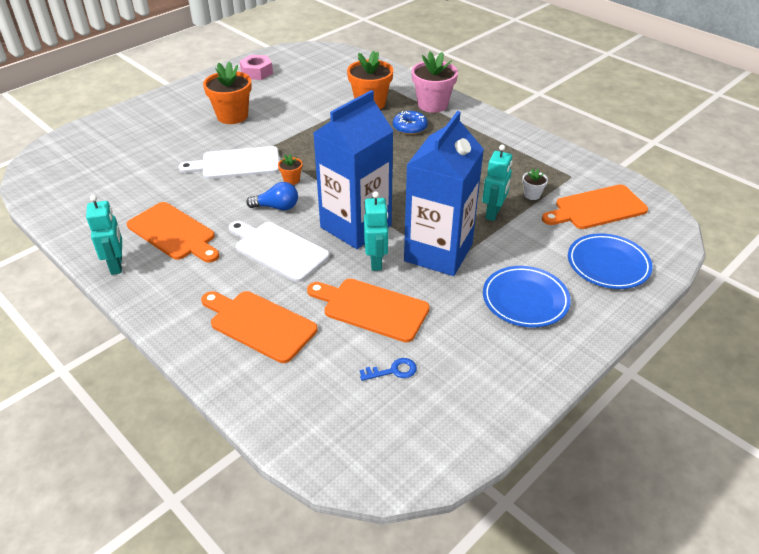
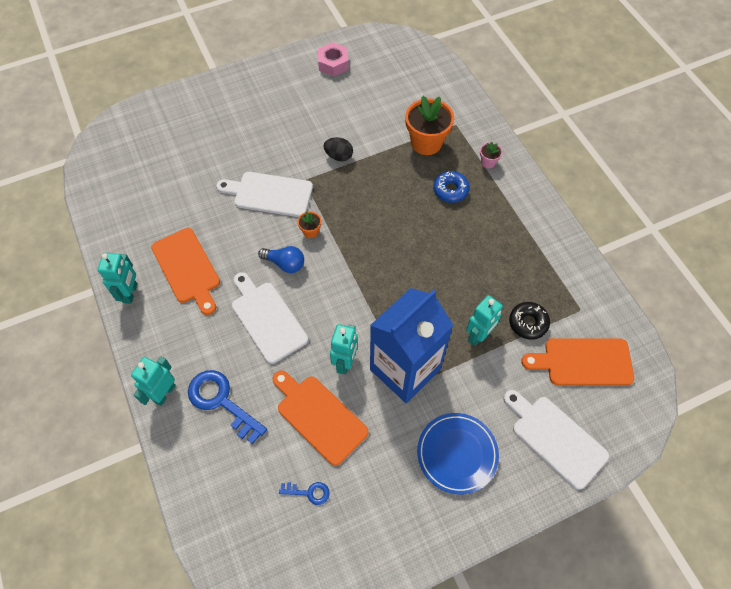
camera: 20 degrees right, 20 degrees up
orange cutting board [201,291,318,363] -> blue key [188,370,267,444]
orange flower pot [203,61,252,124] -> none
blue carton [313,90,393,249] -> none
pink flower pot [411,52,458,113] -> pink flower pot [480,141,503,168], size x0.46
white flower pot [522,168,548,200] -> black donut [509,302,550,340]
blue plate [568,233,653,289] -> white cutting board [503,390,609,490]
none -> turquoise robot [131,356,175,406]
none -> black egg [323,137,353,161]

